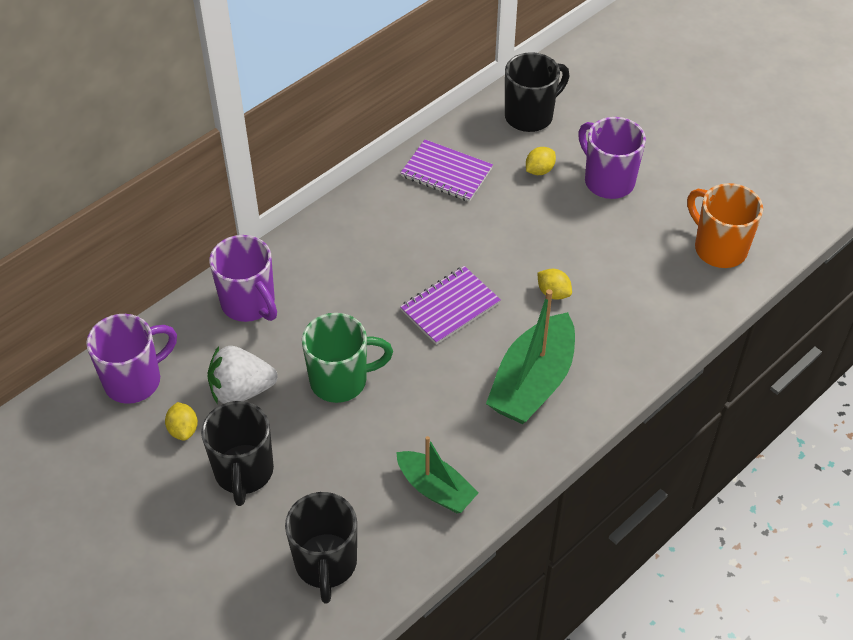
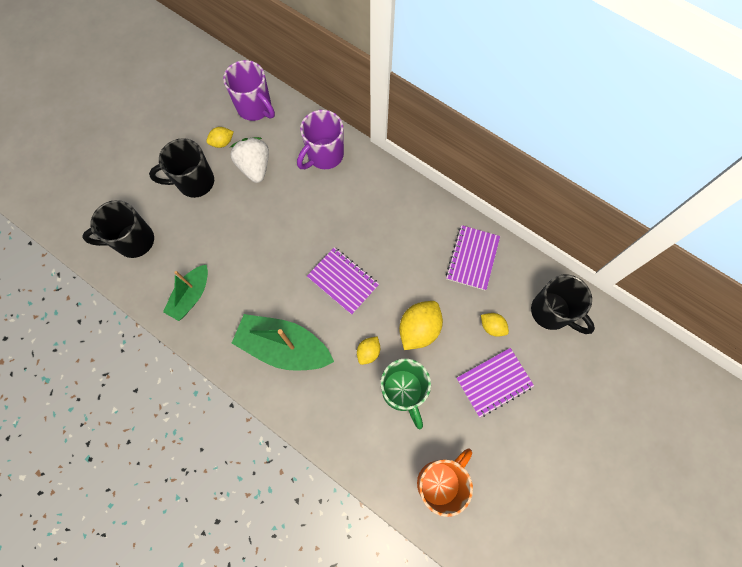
camera: 80 degrees right, 20 degrees up
green mug [302,313,393,403] -> green mug moved to [381,359,431,429]
purple mug [578,117,646,199] -> purple notebook [456,348,534,418]
none -> yellow lemon [399,301,443,350]

